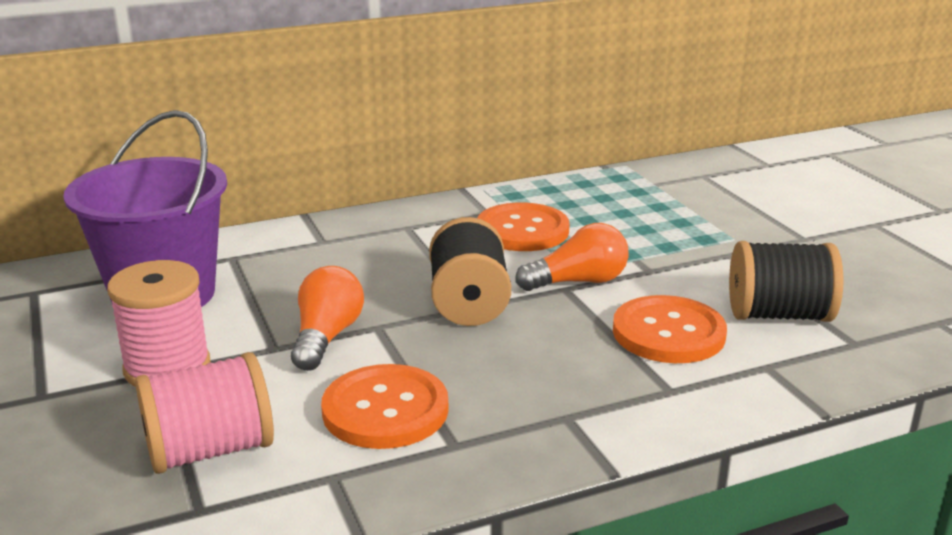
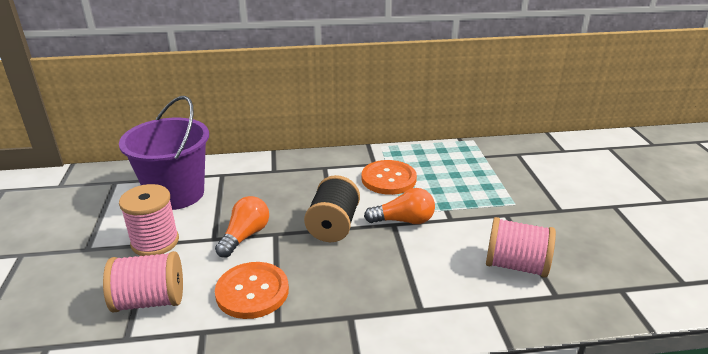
camera: 15 degrees right, 5 degrees up
orange button [613,295,727,363] -> none
black spool [729,241,843,322] -> pink spool [486,217,556,278]

